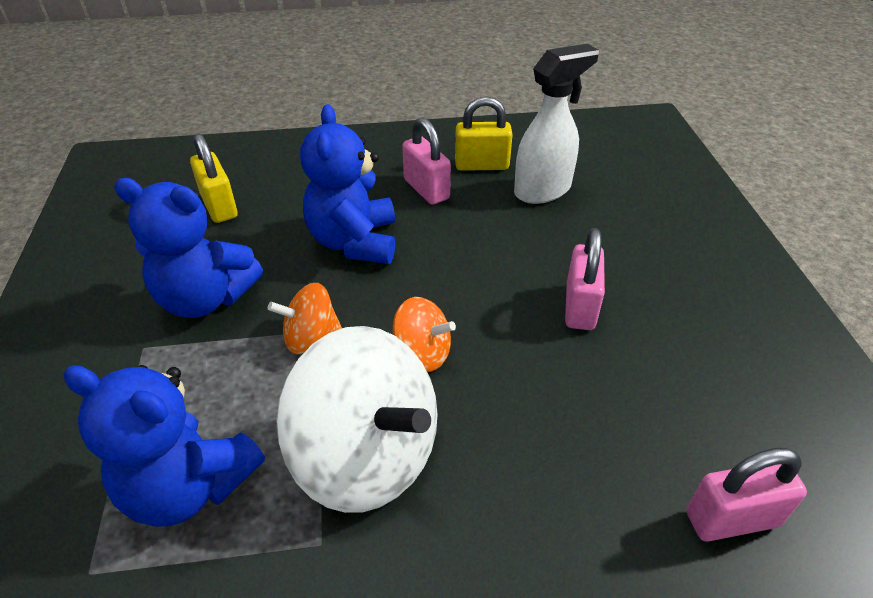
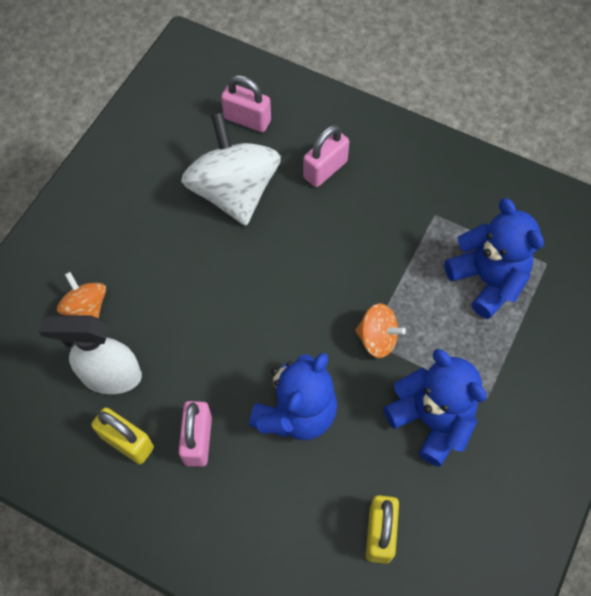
camera: 145 degrees left, 20 degrees up
white spinning top [276,326,438,513] -> white spinning top moved to [181,112,281,226]
orange spinning top [393,297,456,372] -> orange spinning top moved to [57,272,106,318]
pink padlock [565,228,605,330] -> pink padlock moved to [303,125,349,187]

